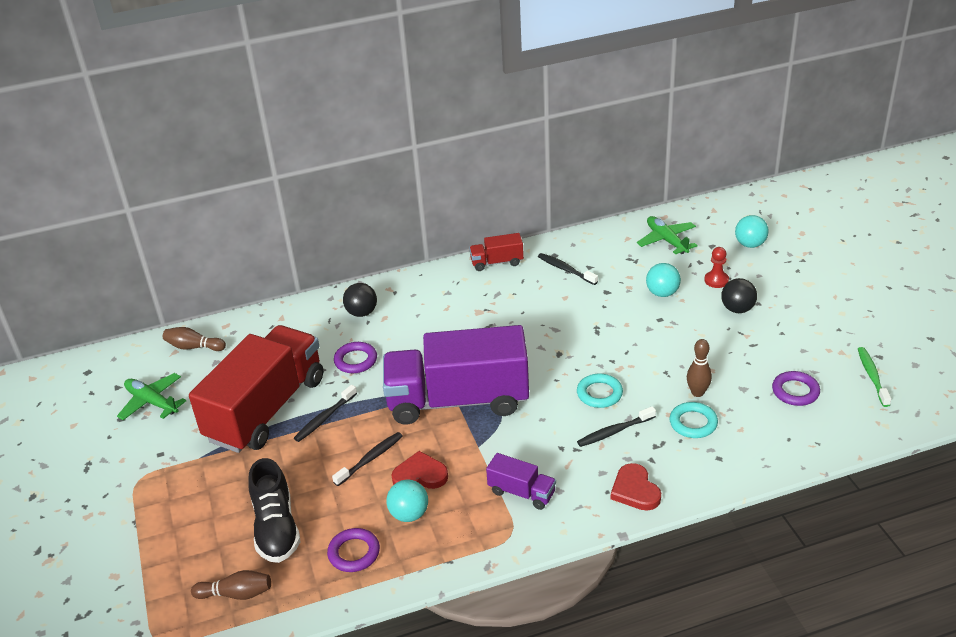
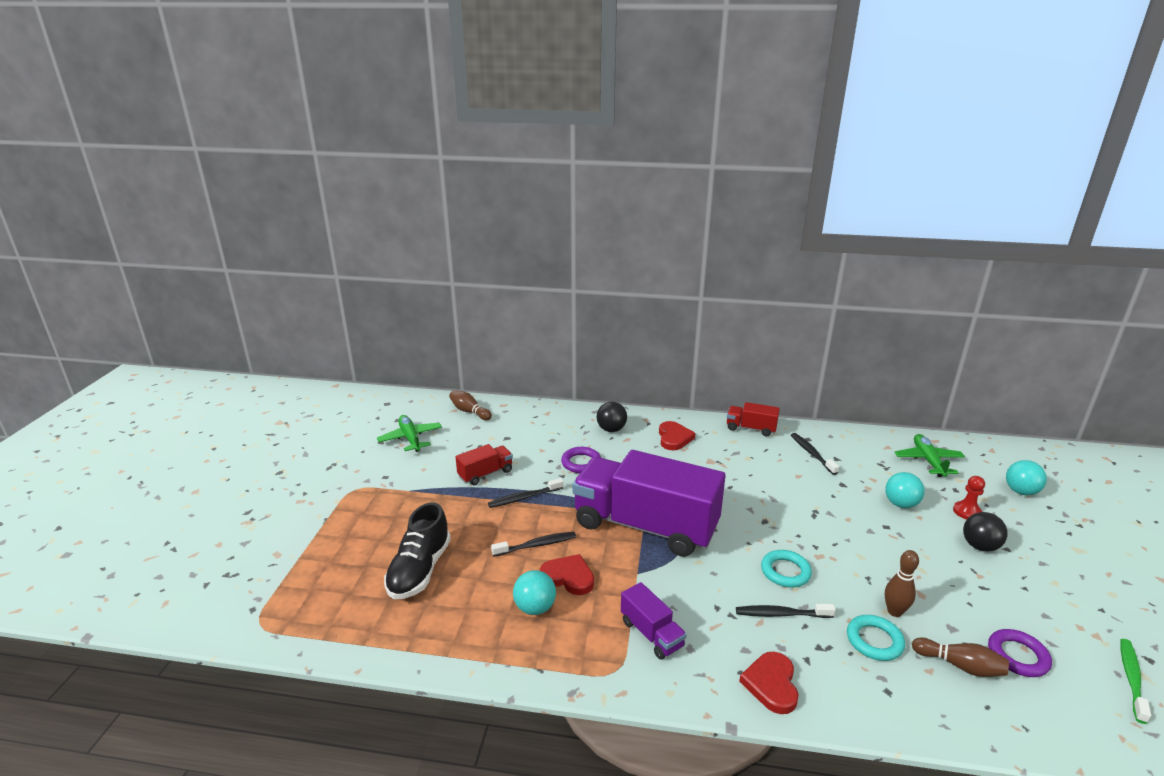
camera: 25 degrees right, 10 degrees down
red truck [189,325,323,453] -> red truck [455,444,513,485], size x0.43
brown bowling pin [191,570,271,600] -> brown bowling pin moved to [912,637,1009,677]
purple ring [327,528,380,572] -> none
none -> red heart [659,421,696,451]

